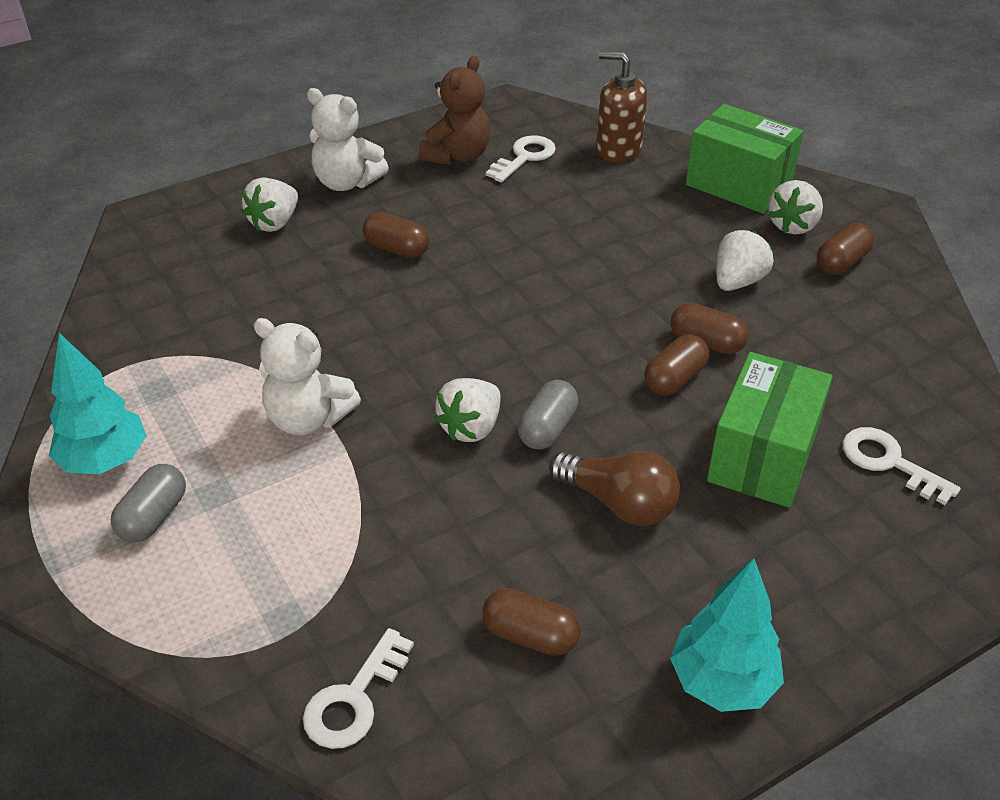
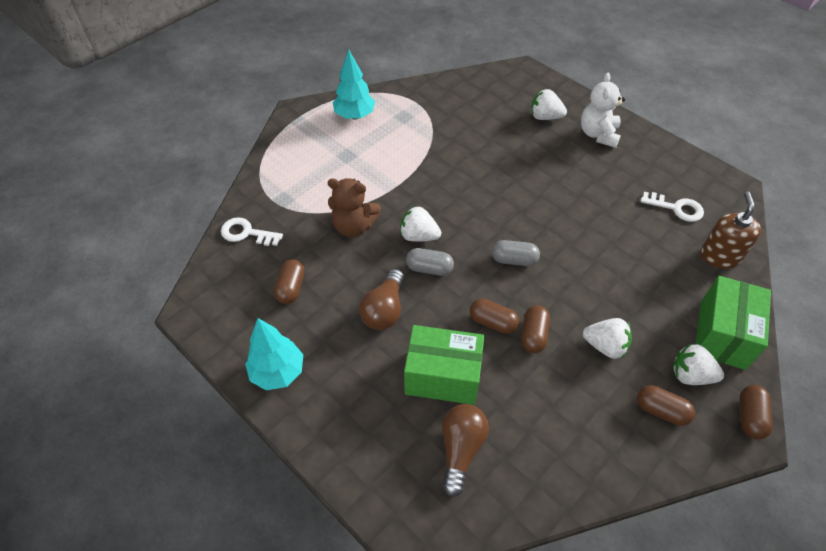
camera: 75 degrees right, 10 degrees up
grey capsule [111,464,186,542] -> grey capsule moved to [492,240,540,266]
white teddy bear [253,318,361,435] -> none
brown capsule [363,212,429,258] -> brown capsule moved to [740,385,773,439]
brown teddy bear [419,56,490,165] -> brown teddy bear moved to [327,178,381,237]
white key [842,427,961,505] -> brown light bulb [442,404,489,497]

